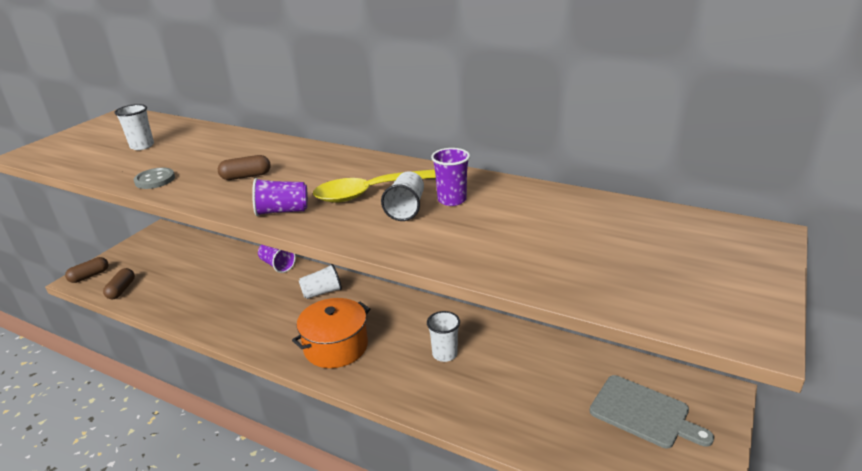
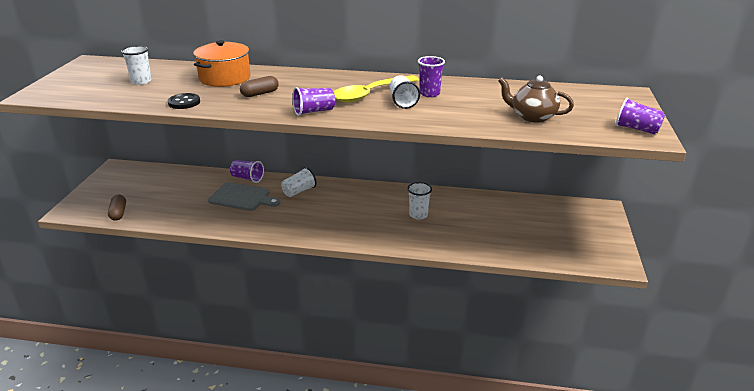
camera: 20 degrees left, 0 degrees up
brown capsule [65,257,108,283] -> none
grey button [134,168,175,189] -> black button [168,93,200,109]
orange pot [292,298,370,368] -> orange pot moved to [193,40,250,87]
grey cutting board [589,375,714,448] -> grey cutting board moved to [208,182,280,211]
none -> brown teapot [498,76,574,123]
none -> purple cup [616,97,665,134]

